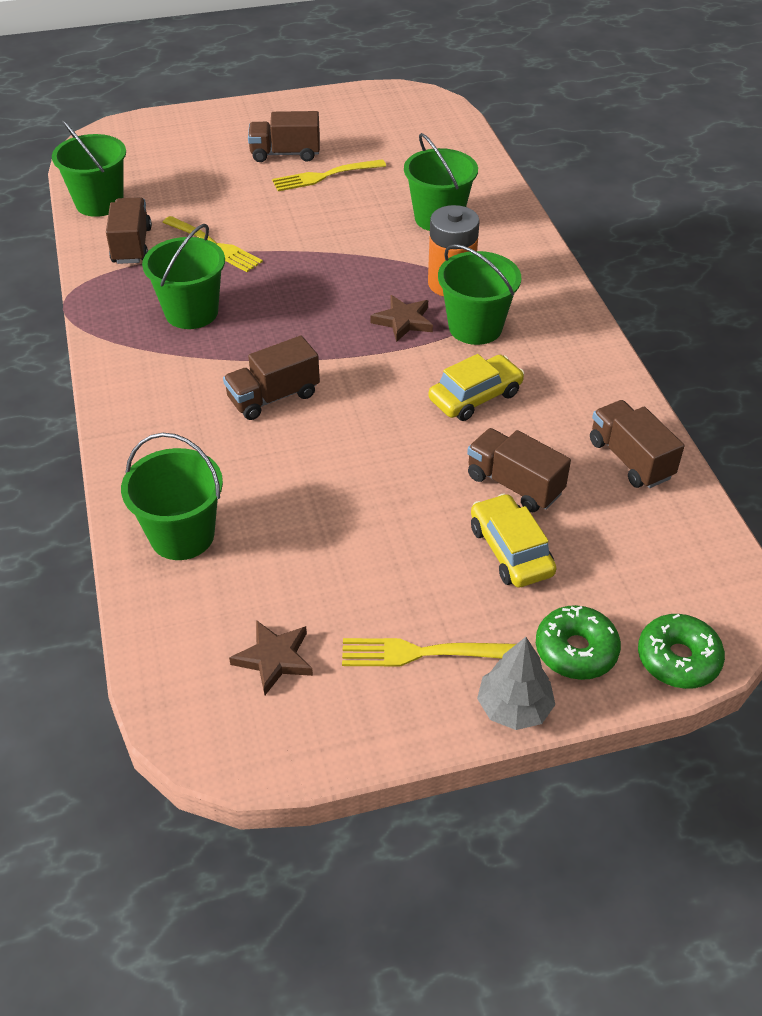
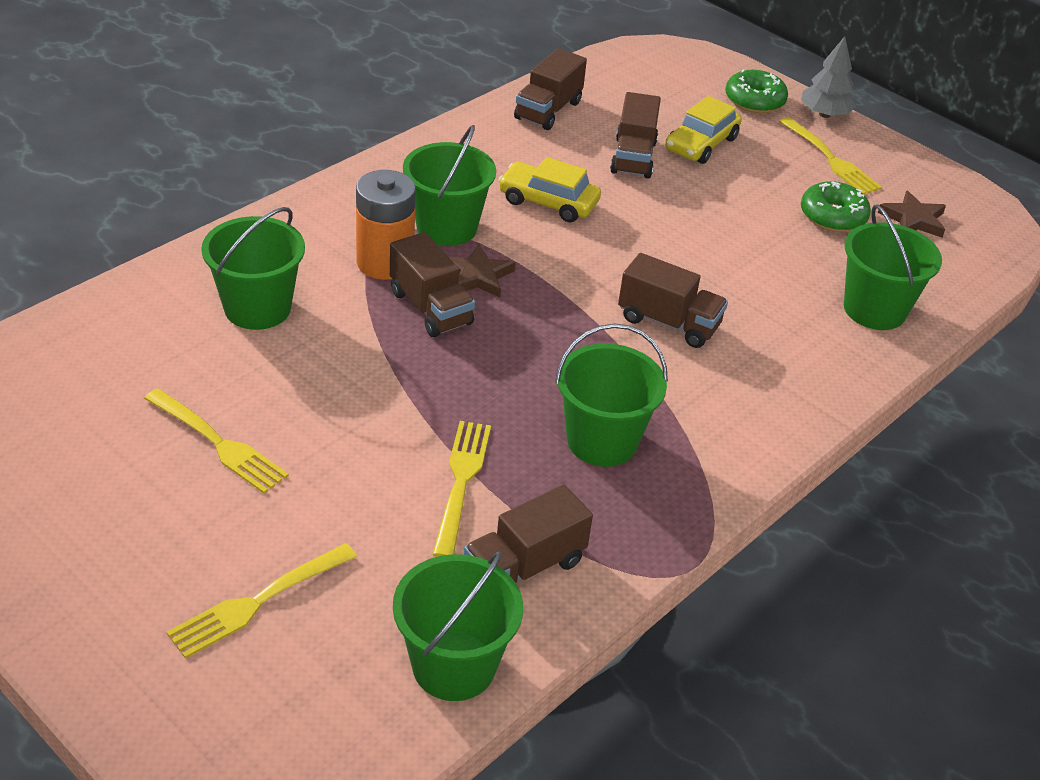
camera: 125 degrees left, 5 degrees down
brown truck [248,111,320,162] -> brown truck moved to [390,232,475,337]
green donut [638,614,725,689] -> green donut moved to [801,181,871,232]
none -> yellow fork [166,543,357,659]

